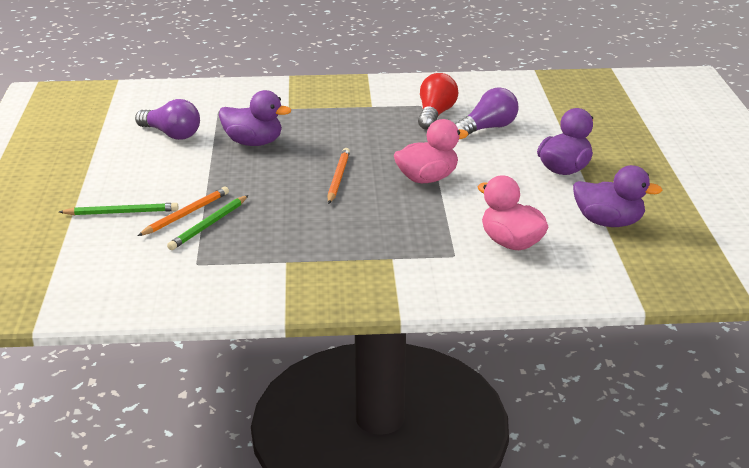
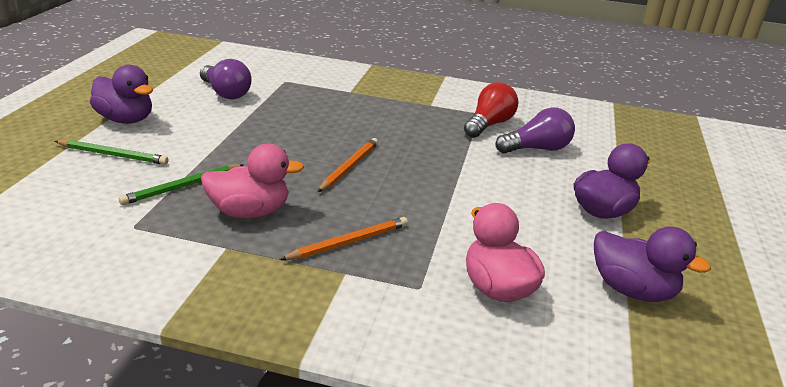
camera: 15 degrees right, 0 degrees up
orange pencil [138,187,229,236] -> orange pencil moved to [280,217,408,260]
purple duck [219,90,291,146] -> purple duck moved to [90,65,153,124]
pink duck [394,119,469,183] -> pink duck moved to [201,144,304,218]

